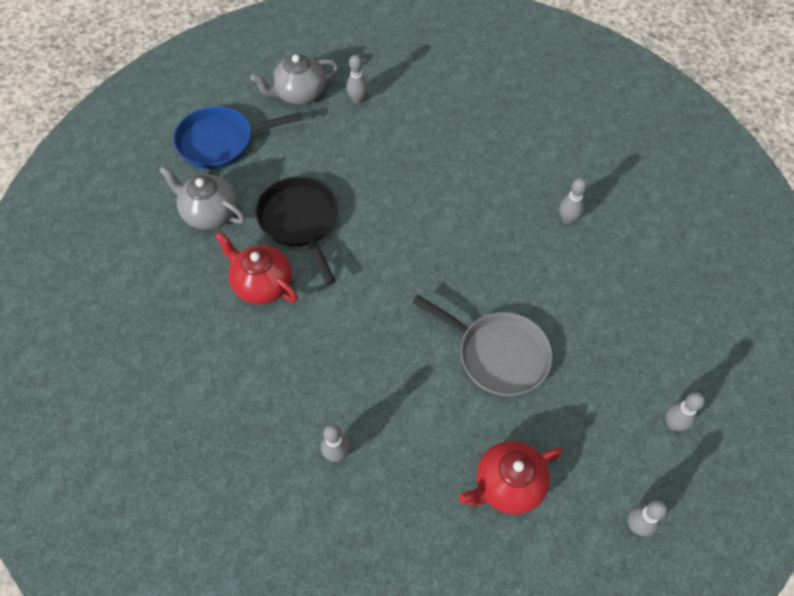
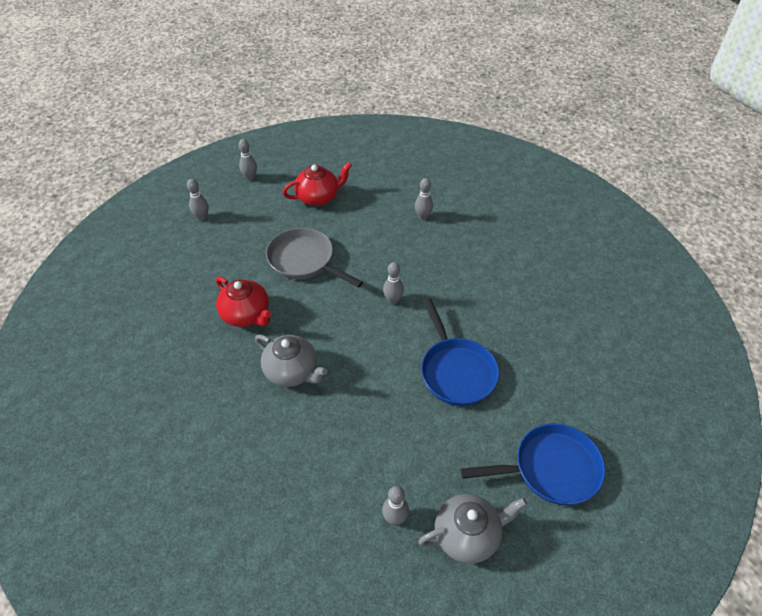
camera: 175 degrees left, 10 degrees down
grey teapot [159,165,245,230] -> grey teapot moved to [255,334,328,387]
red teapot [215,232,298,304] -> red teapot moved to [216,276,272,327]
black pan [255,176,338,286] -> blue pan [421,298,499,406]
grey bowling pin [559,178,587,224] -> grey bowling pin moved to [383,262,404,304]

